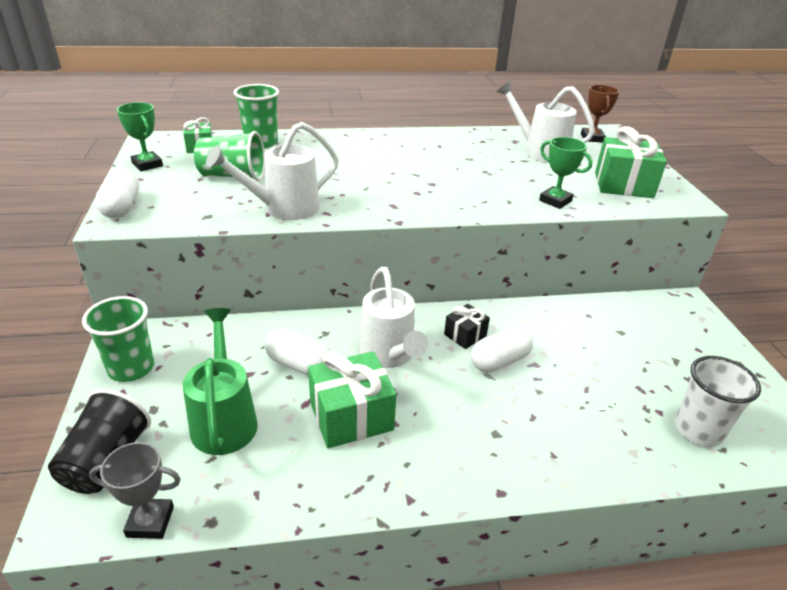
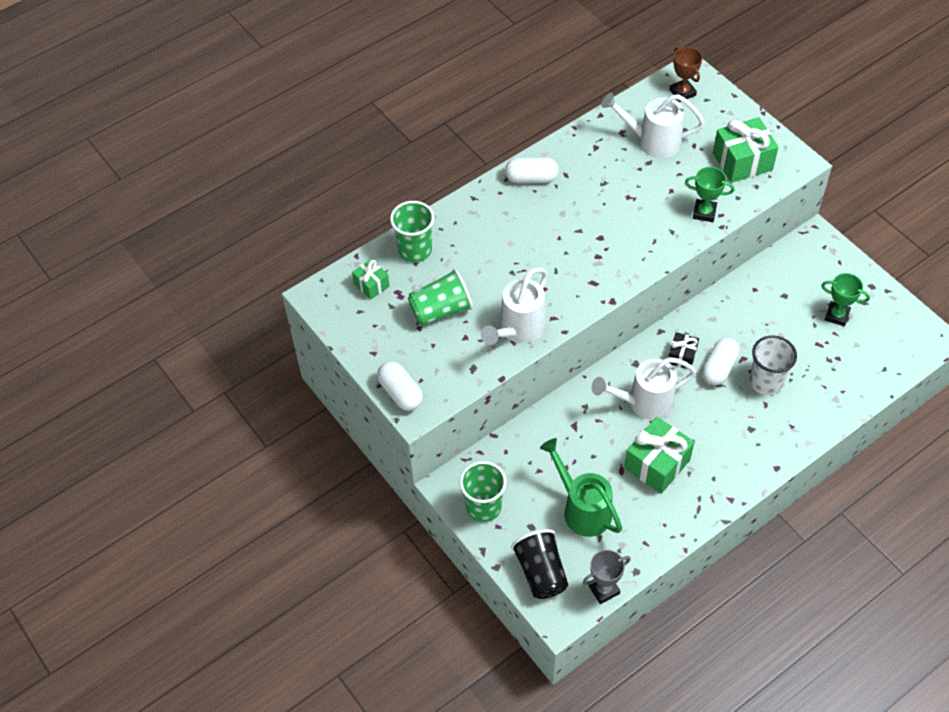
camera: 25 degrees left, 20 degrees up
green trophy [117,102,163,171] -> green trophy moved to [821,273,870,326]
white capsule [265,328,329,376] -> white capsule moved to [505,157,559,183]
white watering can [359,267,428,368] -> white watering can turned 120 degrees clockwise [592,357,696,420]
white cup [675,356,761,447] -> white cup moved to [750,335,797,395]

